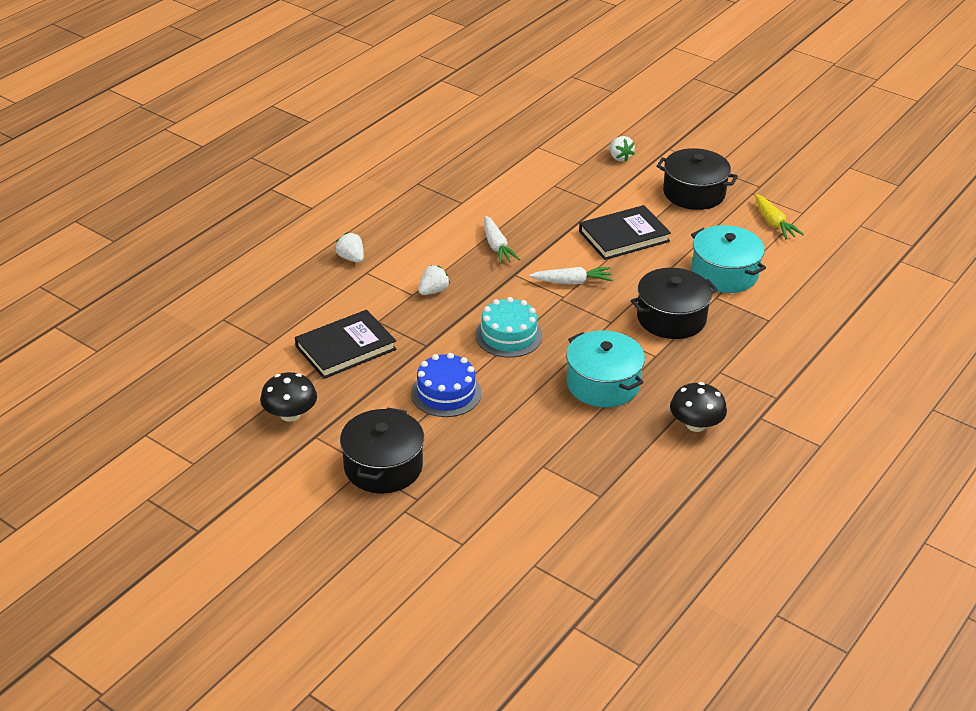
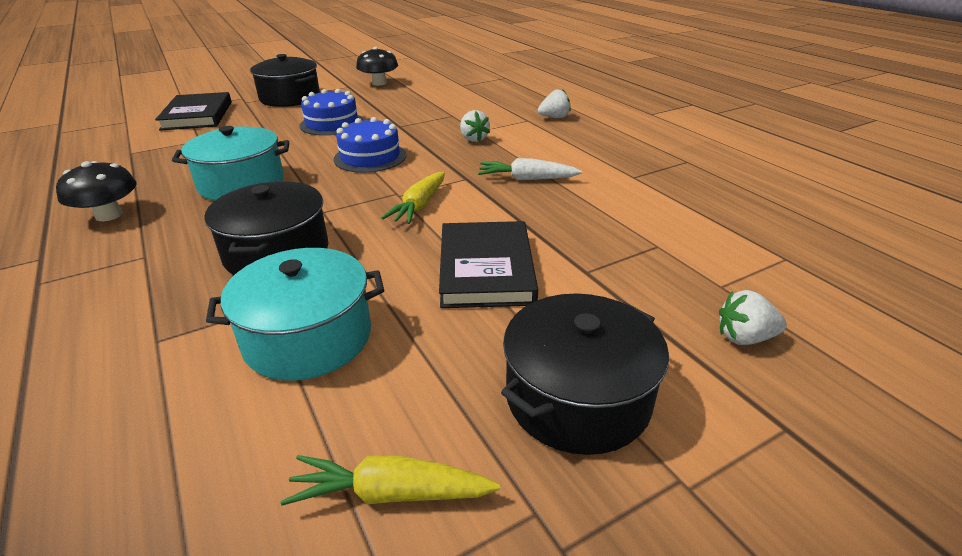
camera: 115 degrees right, 5 degrees down
black book [295,310,396,379] -> black book moved to [155,92,232,131]
turquoise cake [475,297,542,358] -> blue cake [334,117,407,173]
white carrot [529,267,613,284] -> yellow carrot [381,172,445,224]

